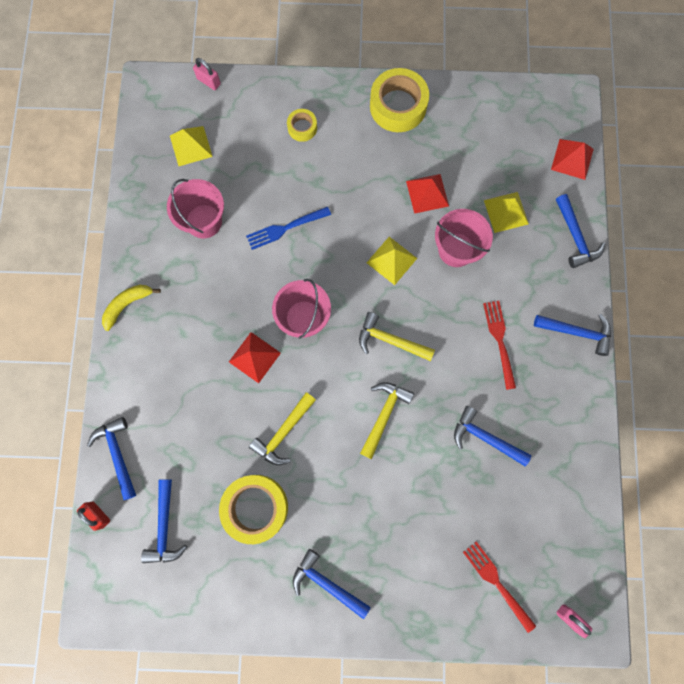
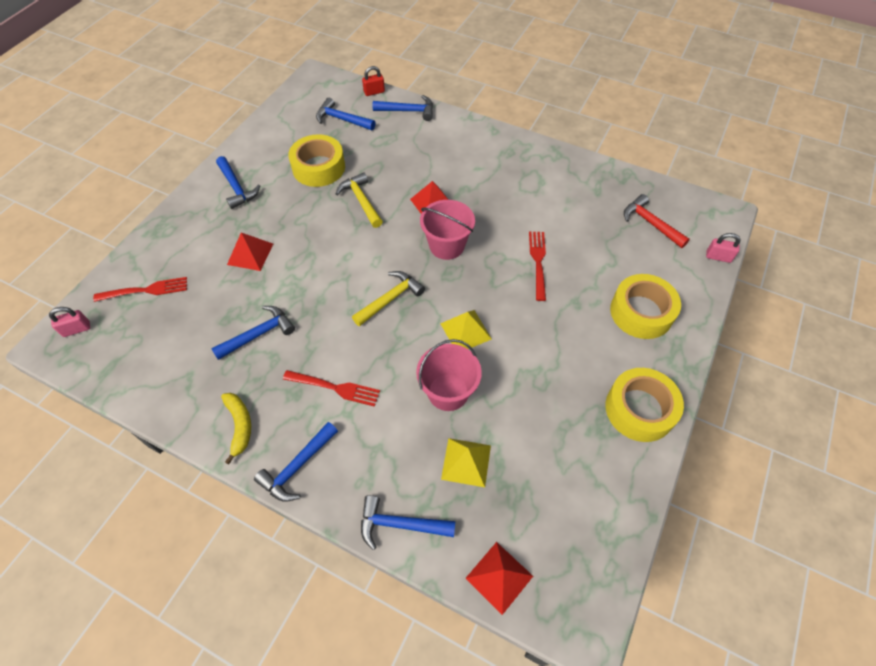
camera: 115 degrees right, 20 degrees down
yellow banana [102,285,161,331] -> yellow banana moved to [221,393,251,465]
pink bucket [167,179,224,238] -> none
yellow pyramid [170,126,213,166] -> red hammer [624,194,690,248]
pink padlock [193,58,221,90] -> pink padlock turned 45 degrees clockwise [706,233,741,263]
blue fork [246,206,331,250] -> red fork [529,232,546,301]
yellow tape [287,109,317,142] -> yellow tape [610,274,681,339], size x1.94
blue hammer [293,549,370,619] -> blue hammer turned 90 degrees clockwise [216,156,260,209]
yellow hammer [360,382,414,459] -> none
red pyramid [406,174,449,214] -> red pyramid moved to [227,233,273,271]

